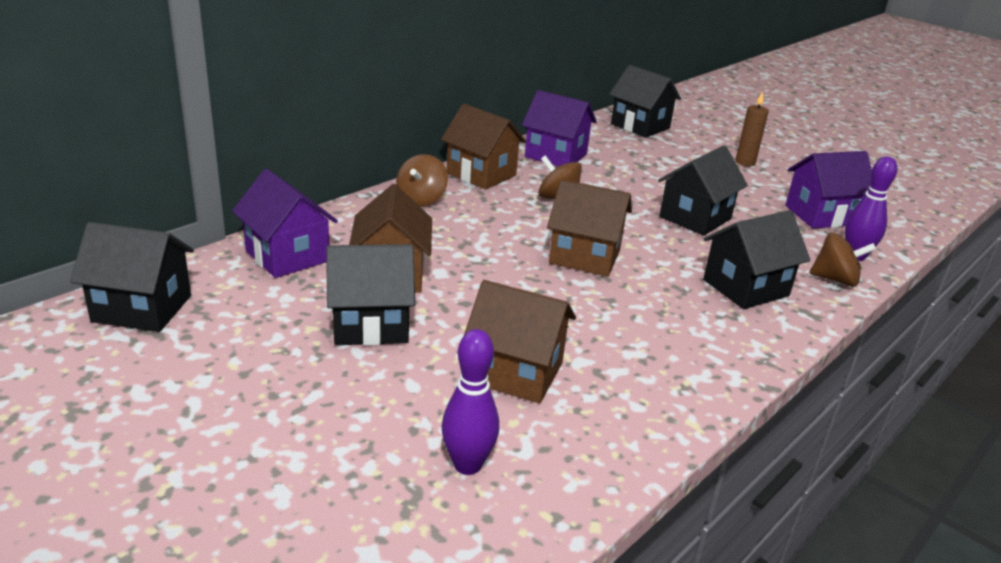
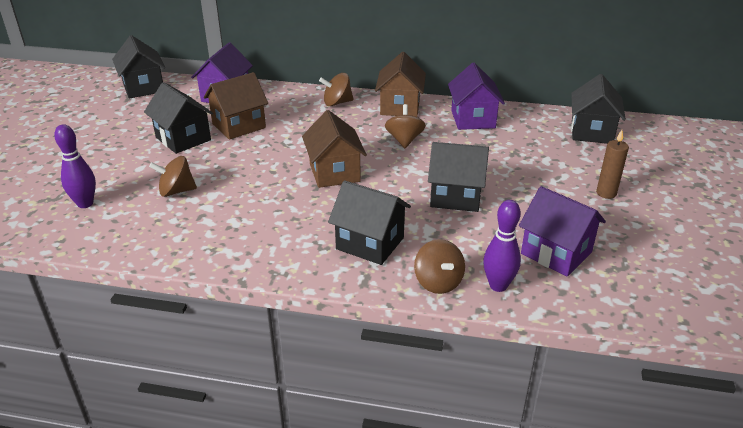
camera: 60 degrees right, 5 degrees up
brown house [464,280,576,403] -> brown spinning top [149,156,197,197]

